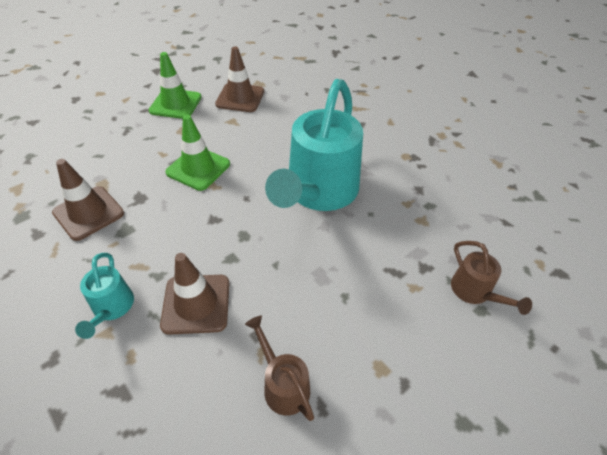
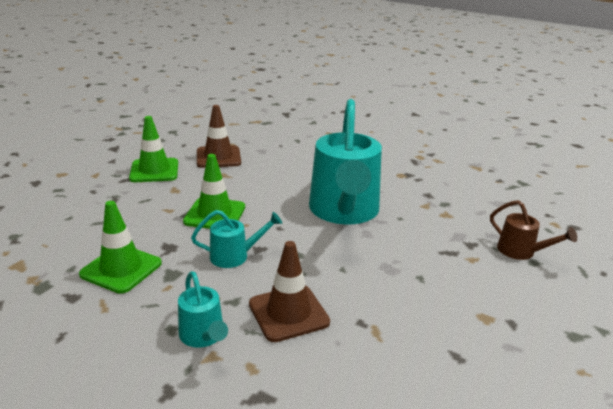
camera: 20 degrees left, 20 degrees down
brown traffic cone [52,159,124,241] -> green traffic cone [79,201,162,294]
brown watering can [245,316,314,421] -> none
none -> turquoise watering can [191,210,282,268]

